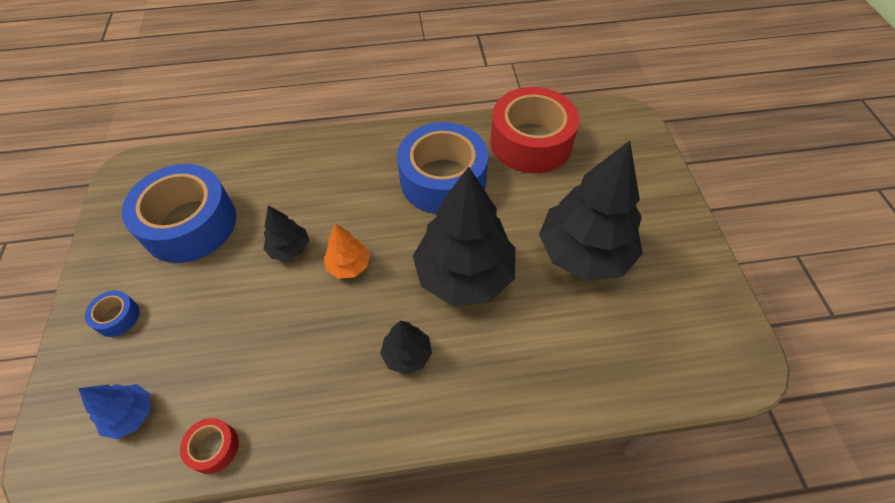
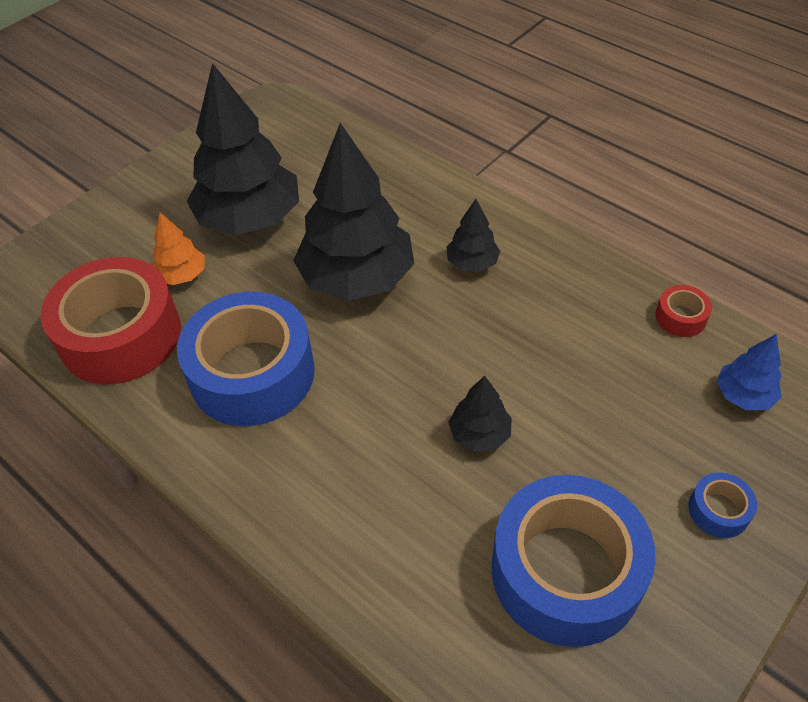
camera: 130 degrees left, 5 degrees down
orange tree [324,224,370,279] -> orange tree moved to [152,212,205,285]

